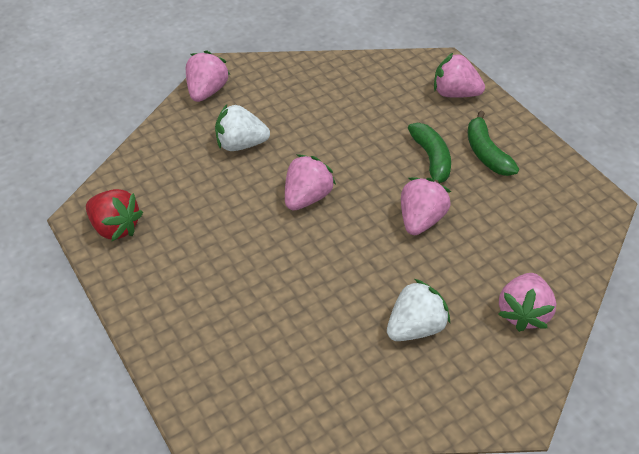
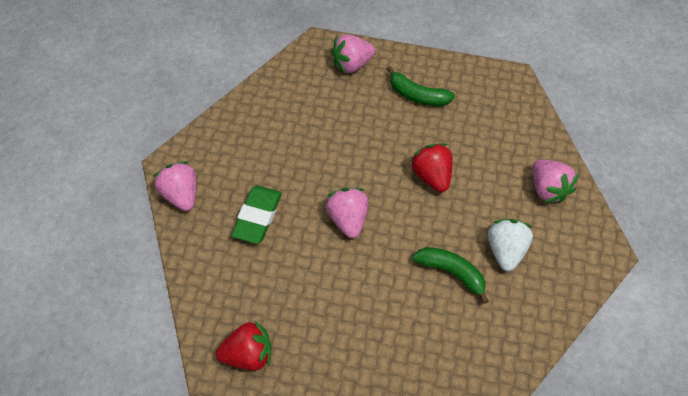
camera: 45 degrees left, 10 degrees up
white strawberry [215,104,270,151] -> green eraser [231,185,282,244]
pink strawberry [401,177,451,235] -> red strawberry [410,143,453,192]
green banana [408,123,451,183] -> green banana moved to [412,247,489,304]

